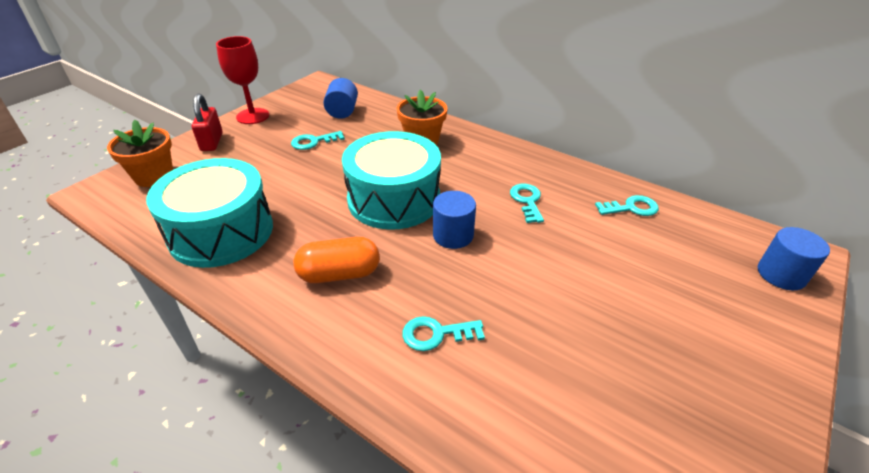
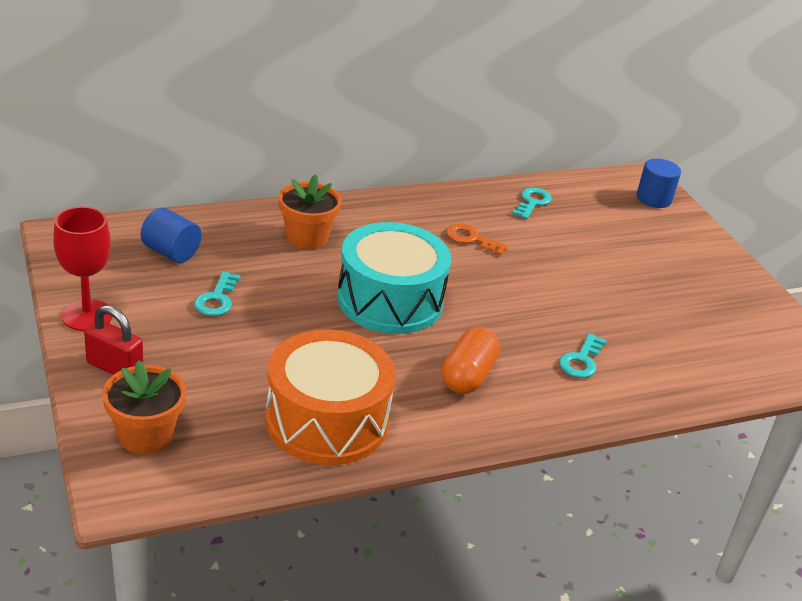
camera: 60 degrees left, 5 degrees down
turquoise drum [146,158,273,268] -> orange drum [265,329,396,465]
blue cylinder [433,191,476,249] -> none
turquoise key [510,184,544,223] -> orange key [446,223,508,255]

